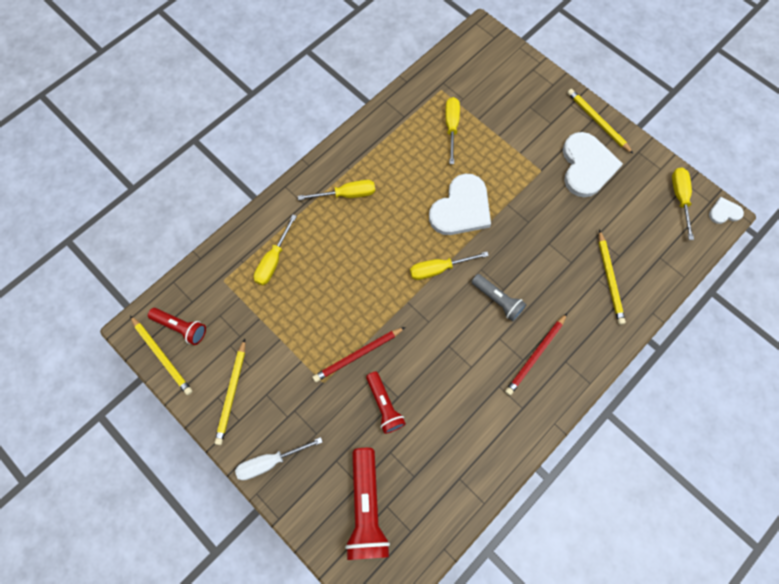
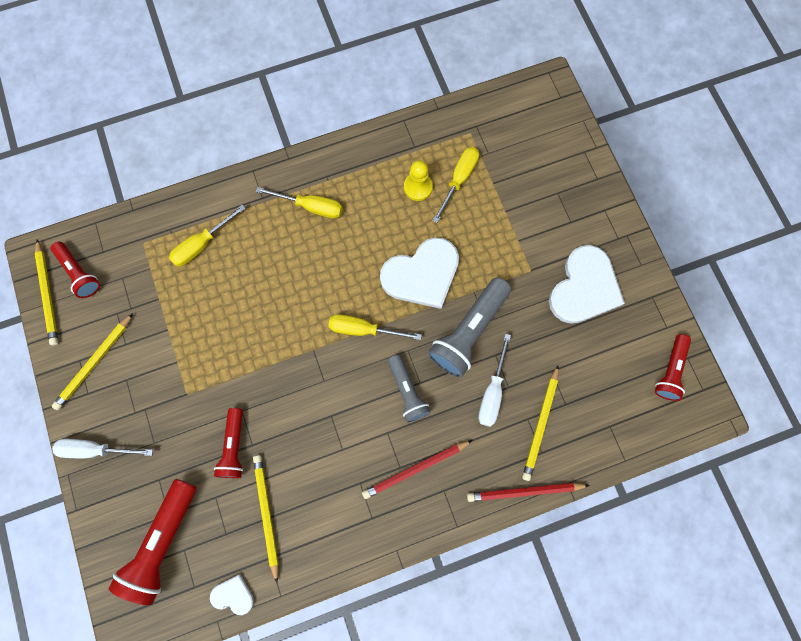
camera: 25 degrees right, 5 degrees up
red pencil [313,327,405,382] -> red pencil moved to [467,483,590,502]
yellow pencil [567,89,633,154] -> yellow pencil moved to [253,455,278,583]
yellow screwdriver [672,167,694,240] -> red flashlight [655,334,691,401]
white heart [709,197,744,224] -> white heart moved to [210,574,254,615]
none -> yellow pawn [404,160,433,201]
none -> grey flashlight [428,277,511,378]
none -> white screwdriver [478,334,511,427]

